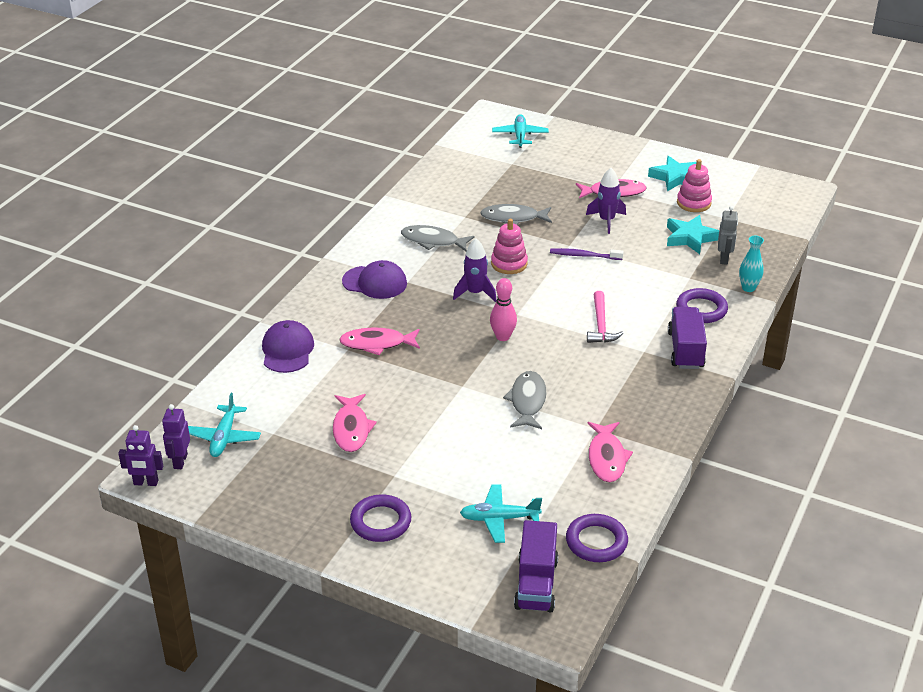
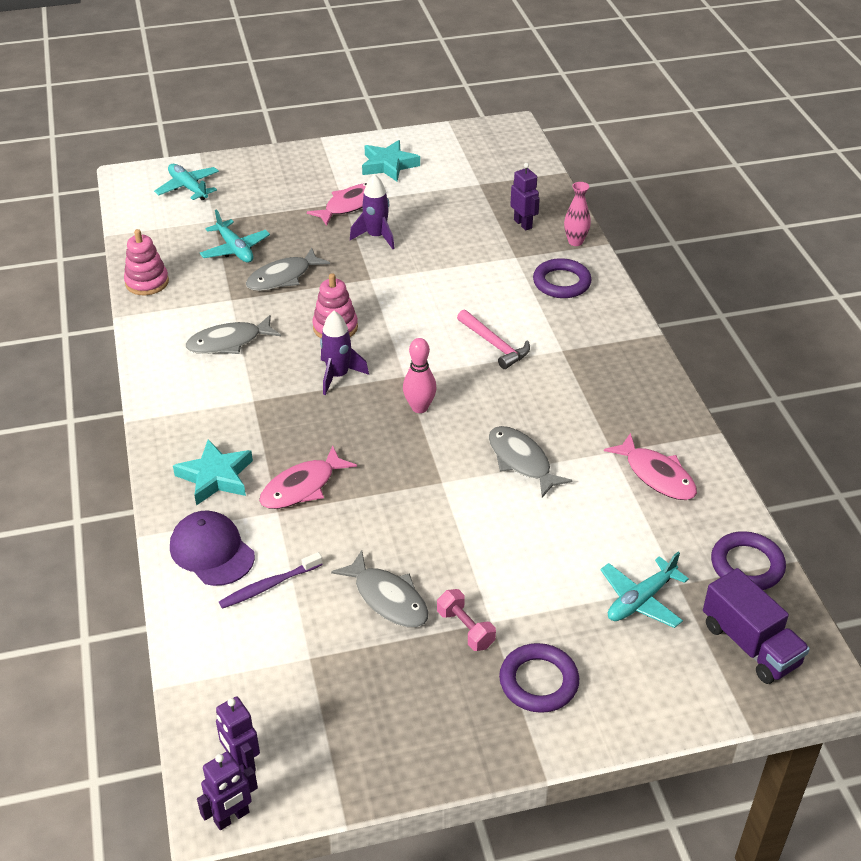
camera: 40 degrees left, 5 degrees up
turquoise plane [188,393,261,457] -> turquoise plane moved to [200,210,270,263]
pink fish [333,394,377,452] -> grey fish [331,550,428,627]
purple cap [342,260,407,299] -> none
purple toothbrush [550,248,624,260] -> purple toothbrush moved to [219,552,323,609]
turquoise star [667,215,719,254] -> turquoise star moved to [173,439,253,506]
purple truck [668,307,707,369] -> none
pink stacking toy [677,159,712,212] -> pink stacking toy moved to [124,229,169,295]
grey robot [718,206,738,265] -> purple robot [510,163,540,230]
turquoise vase [739,236,764,292] -> pink vase [564,182,591,246]
none -> pink dumbbell [437,589,496,651]

